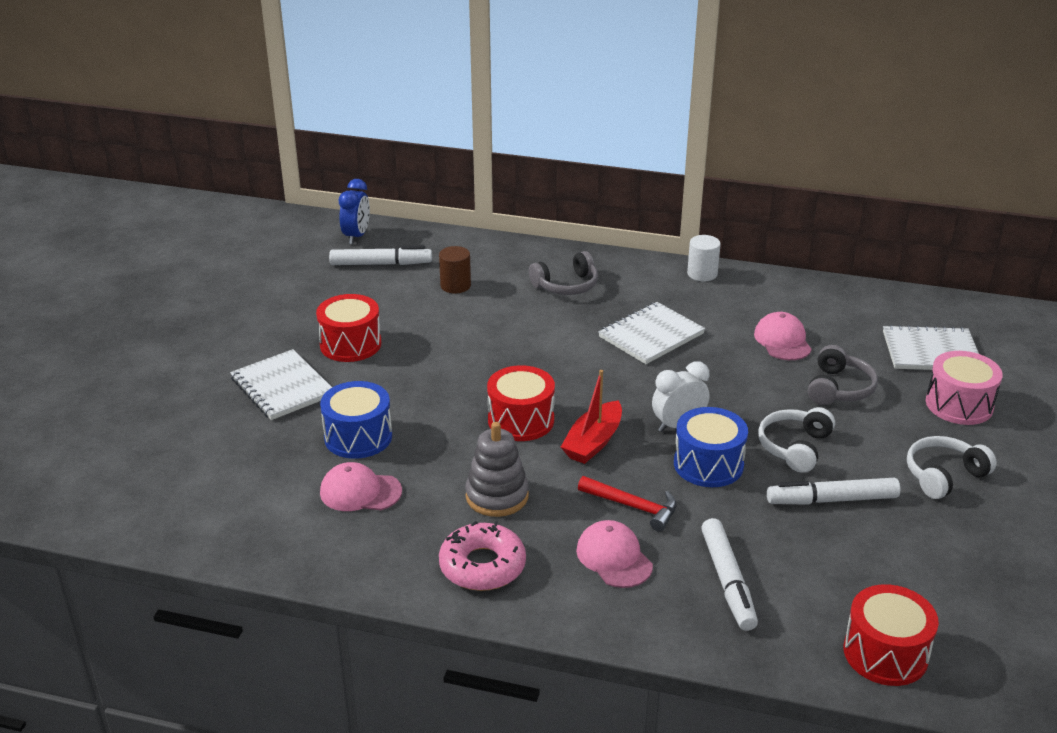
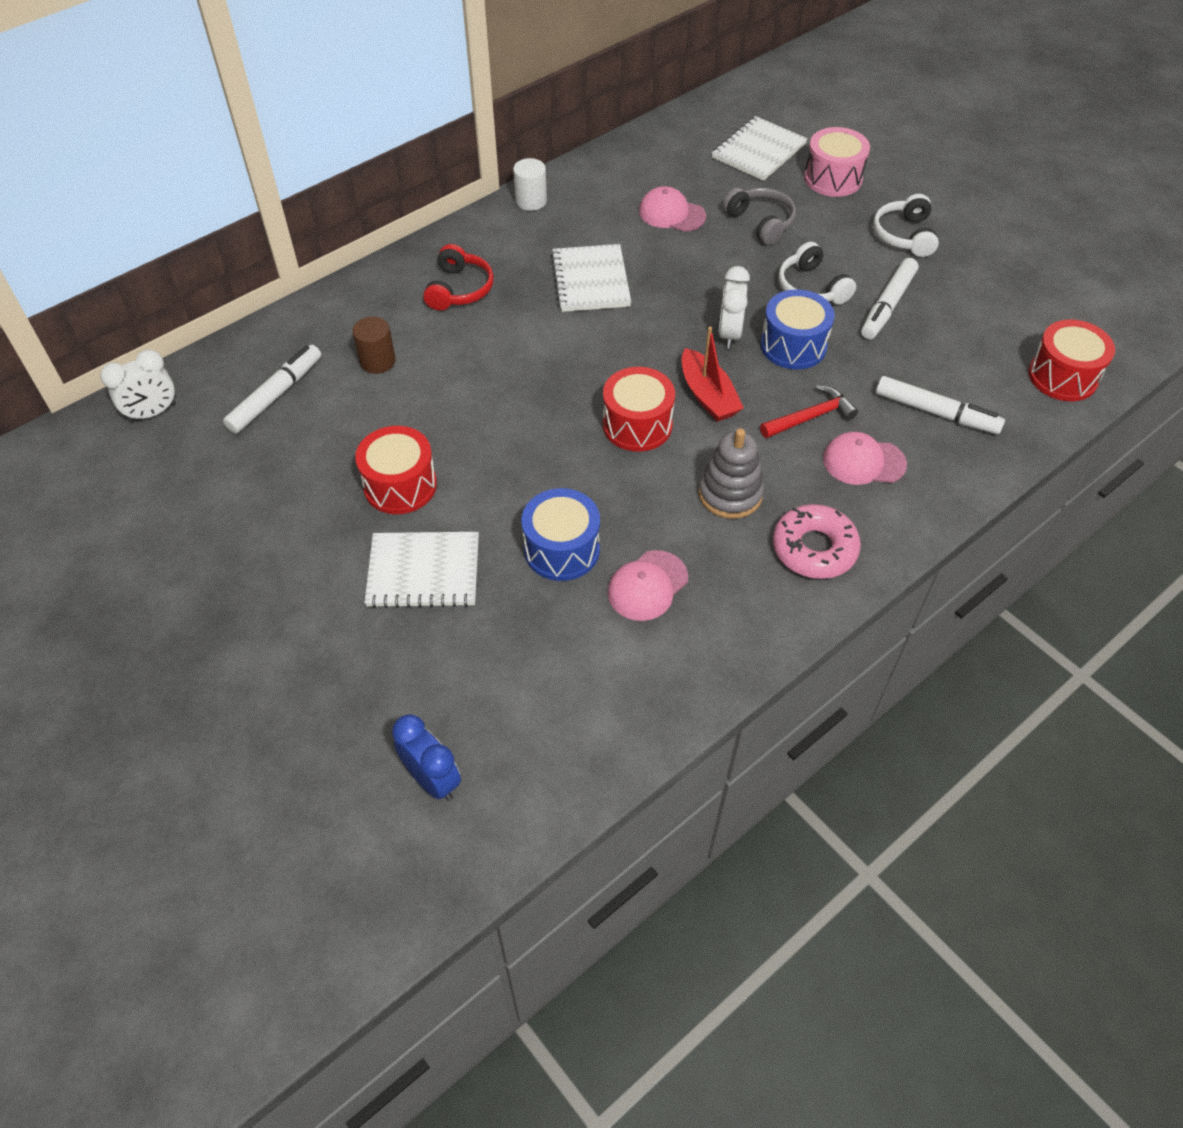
camera: 55 degrees left, 20 degrees up
blue clock [339,179,370,244] -> blue clock moved to [392,714,461,801]
grey headphones [529,251,598,295] -> red headphones [423,244,494,311]
none -> white clock [100,350,176,423]

